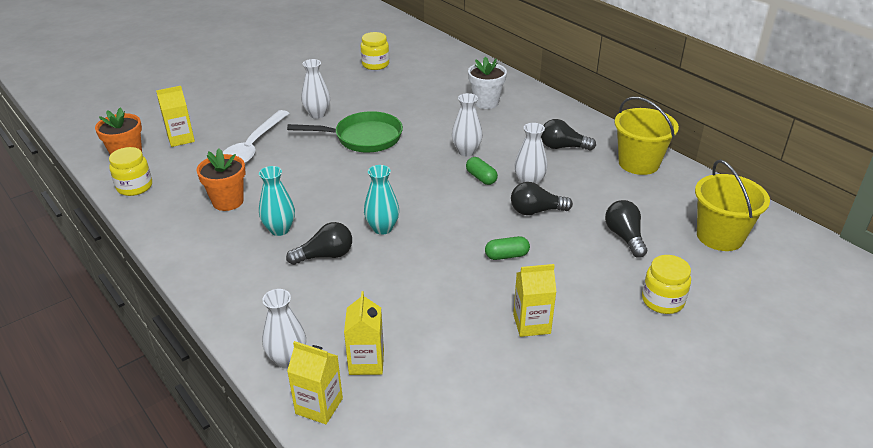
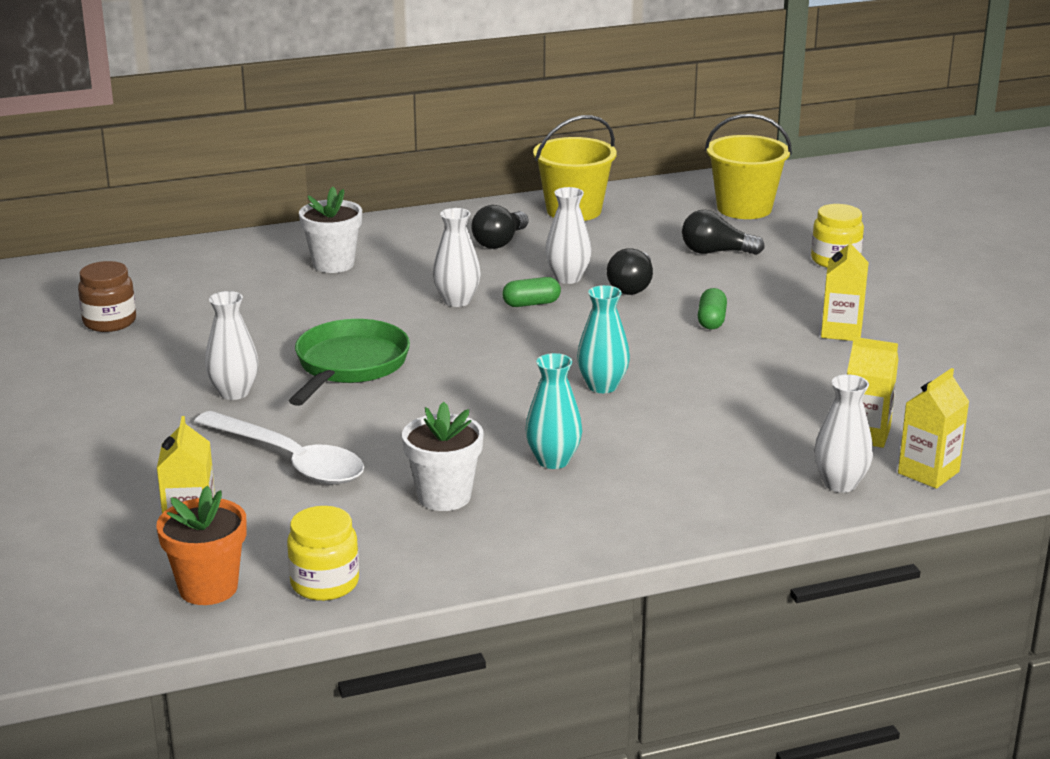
camera: 70 degrees left, 10 degrees down
orange flower pot [196,149,245,211] -> white flower pot [402,402,484,511]
black light bulb [286,222,352,265] -> none
yellow jar [361,32,389,70] -> brown jar [78,261,136,332]

